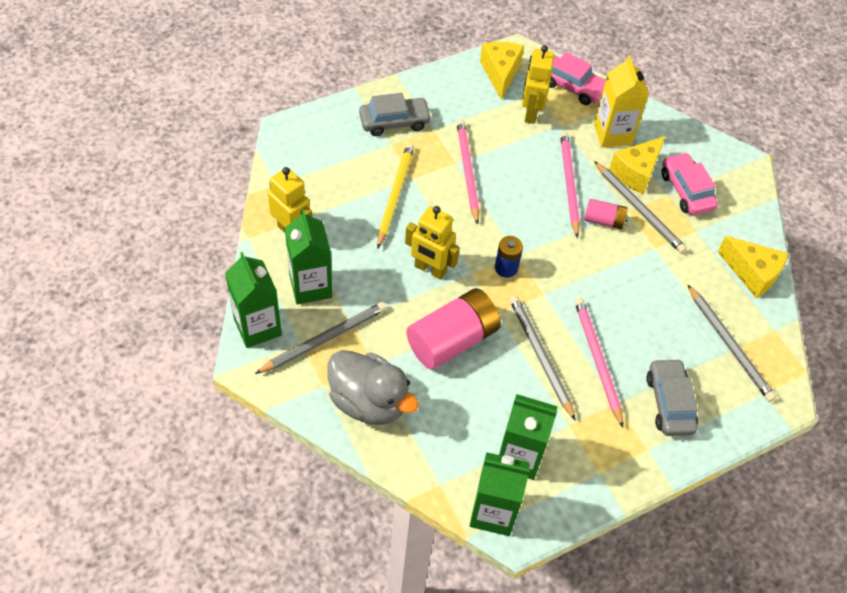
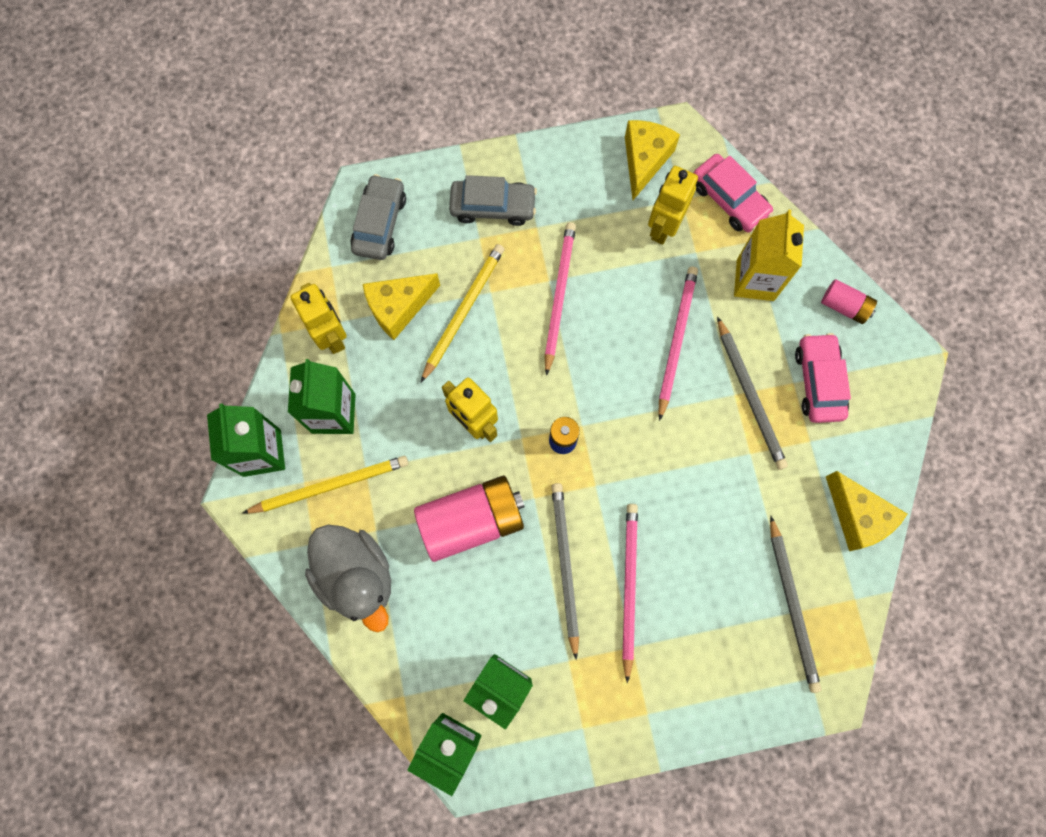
camera: 20 degrees right, 20 degrees up
grey pencil [255,302,387,374] -> yellow pencil [242,456,408,514]
pink battery [584,199,629,229] -> pink battery moved to [821,279,877,324]
yellow cheese [609,136,666,194] -> yellow cheese moved to [363,273,440,340]
grey car [646,358,698,436] -> grey car moved to [350,174,406,260]

